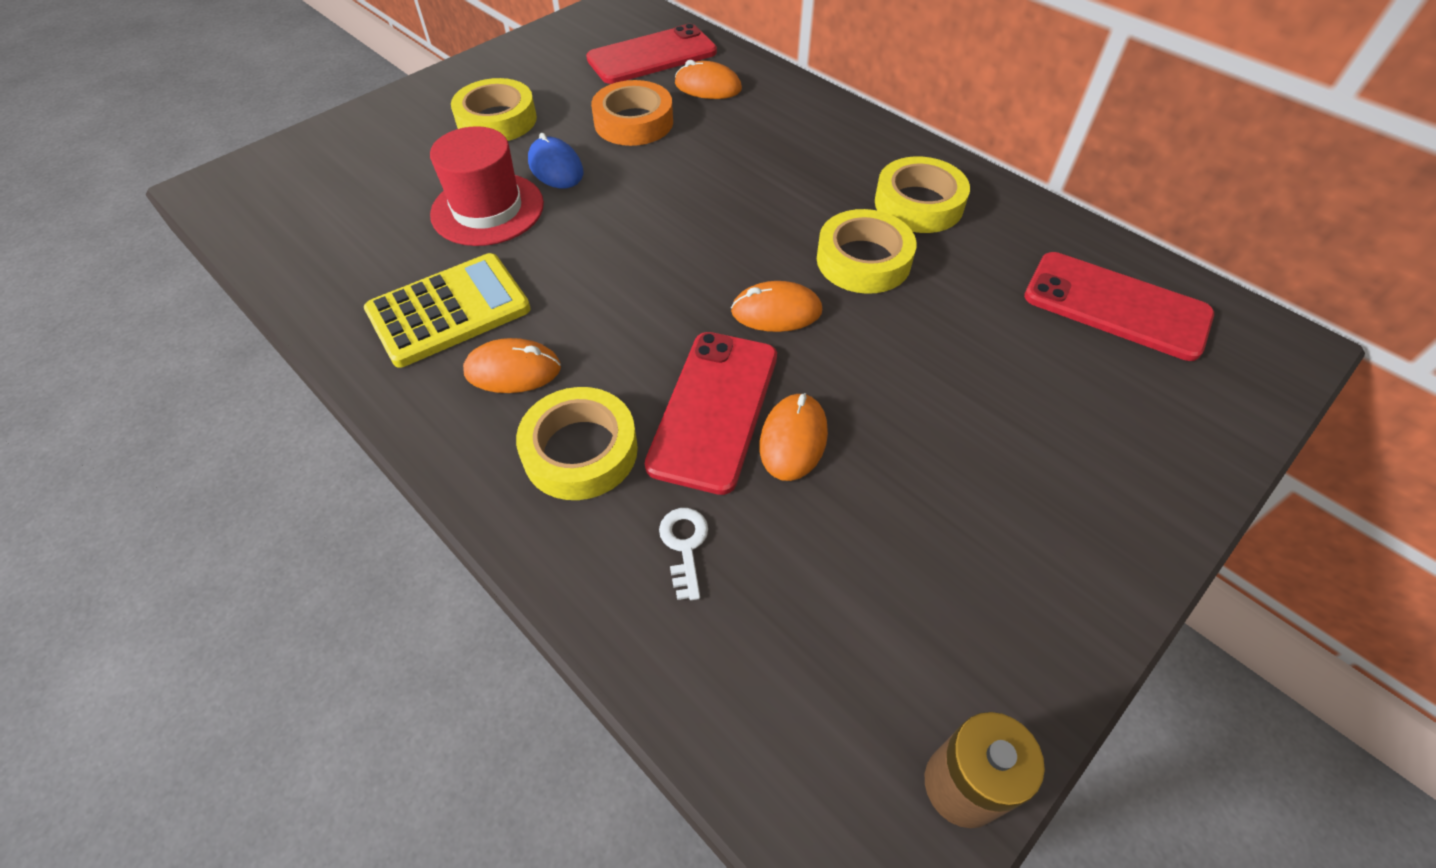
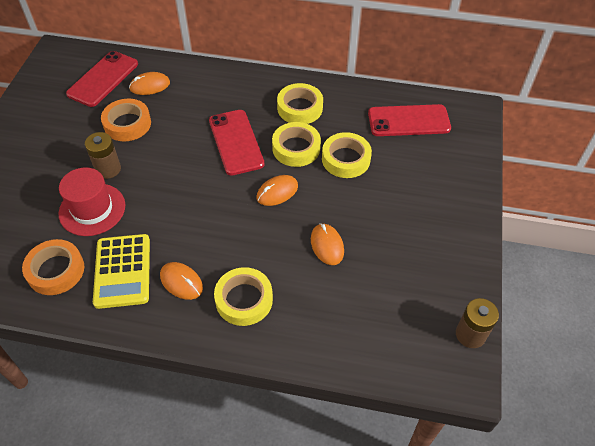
camera: 35 degrees left, 0 degrees up
yellow calculator [364,253,531,367] -> yellow calculator turned 150 degrees clockwise [93,234,150,309]
yellow tape [451,78,537,141] -> yellow tape moved to [322,132,372,178]
orange mouse [463,338,561,393] -> orange mouse turned 75 degrees clockwise [160,262,203,300]
blue mouse [528,133,583,188] -> brown battery [85,132,121,179]
red phone [645,332,777,495] -> red phone moved to [209,110,265,176]
white key [659,508,708,600] -> none
none -> orange tape [22,239,84,295]

